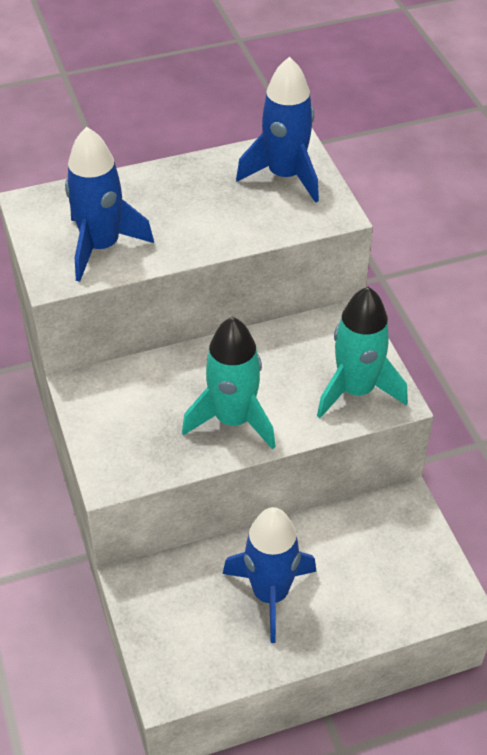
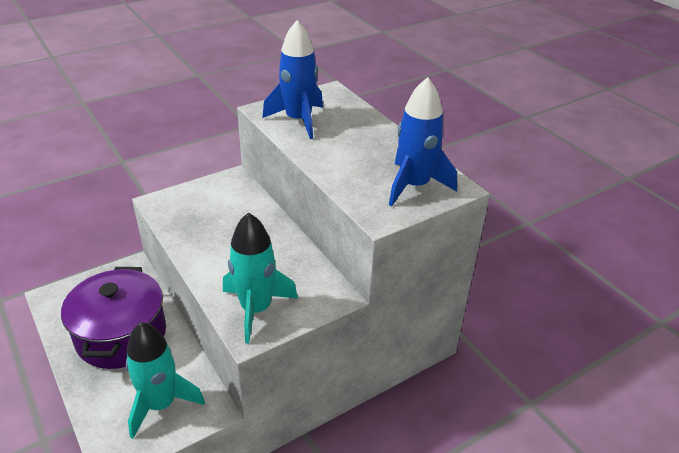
camera: 75 degrees right, 10 degrees down
turquoise rocket [182,317,276,450] -> turquoise rocket moved to [126,322,205,439]
blue rocket [223,507,317,643] -> purple pot [61,267,166,369]

